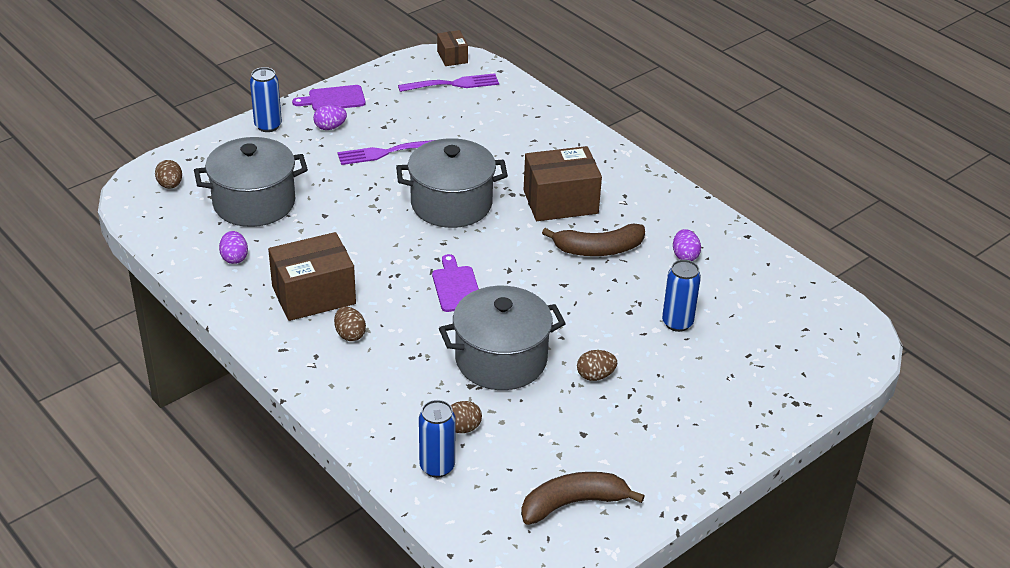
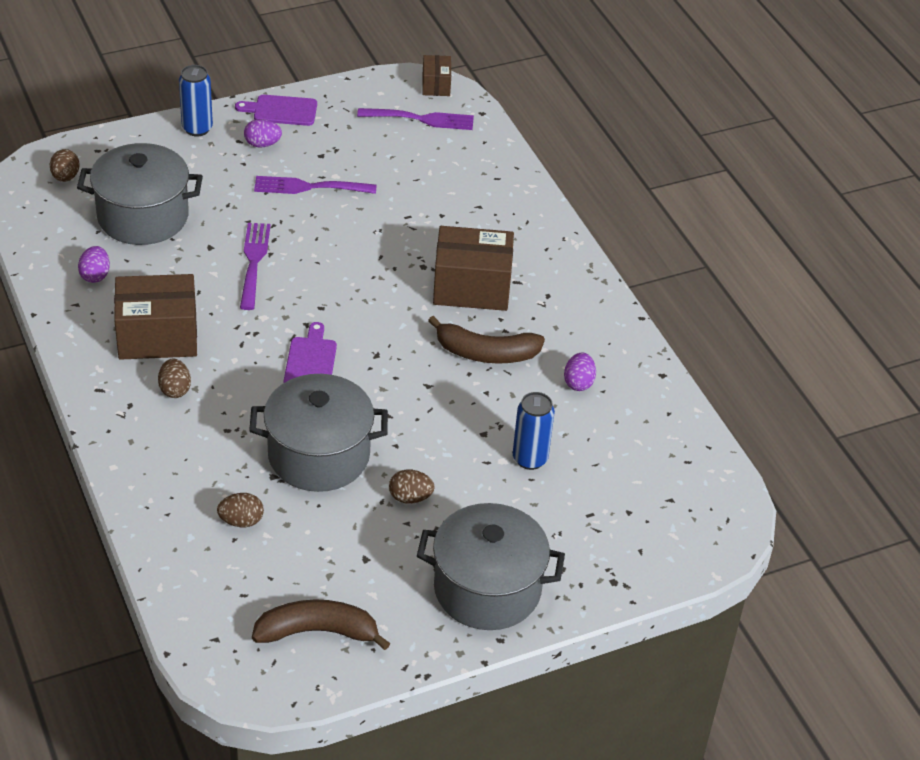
camera: 15 degrees right, 5 degrees up
grey pot [396,138,508,228] -> grey pot moved to [417,503,565,630]
blue can [419,400,456,478] -> none
none -> purple fork [240,223,271,310]

